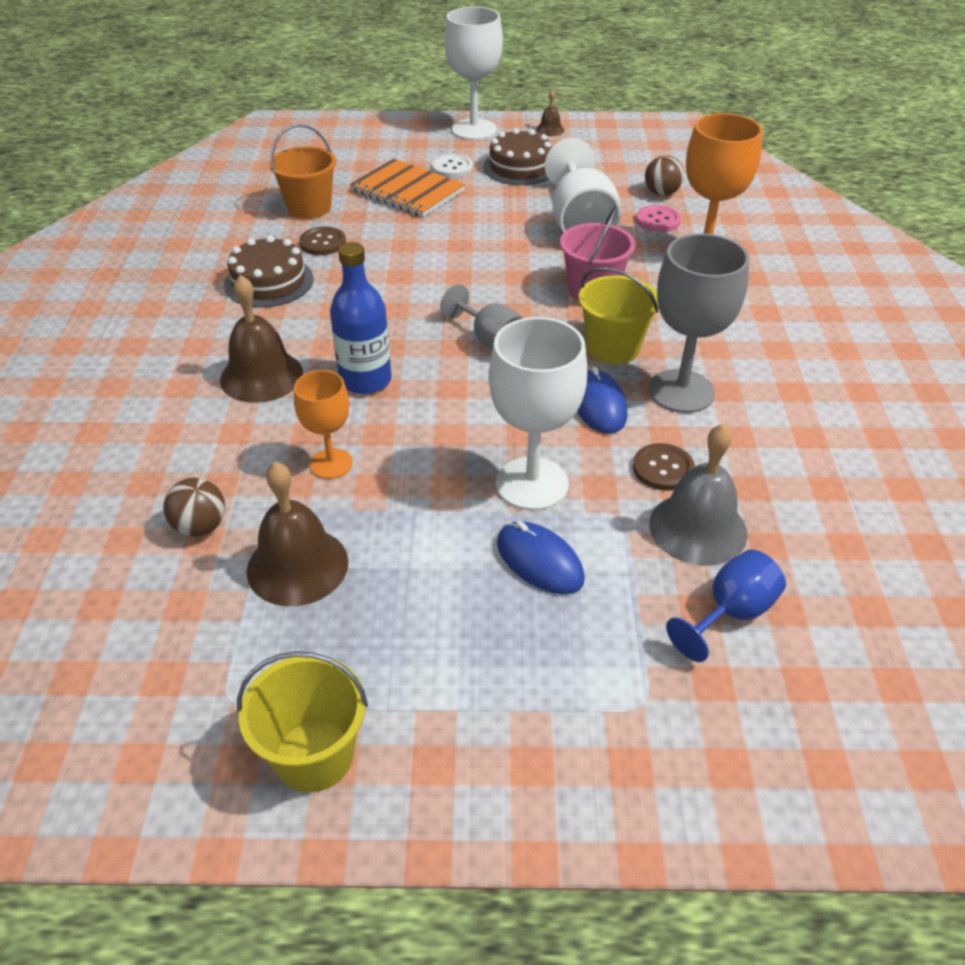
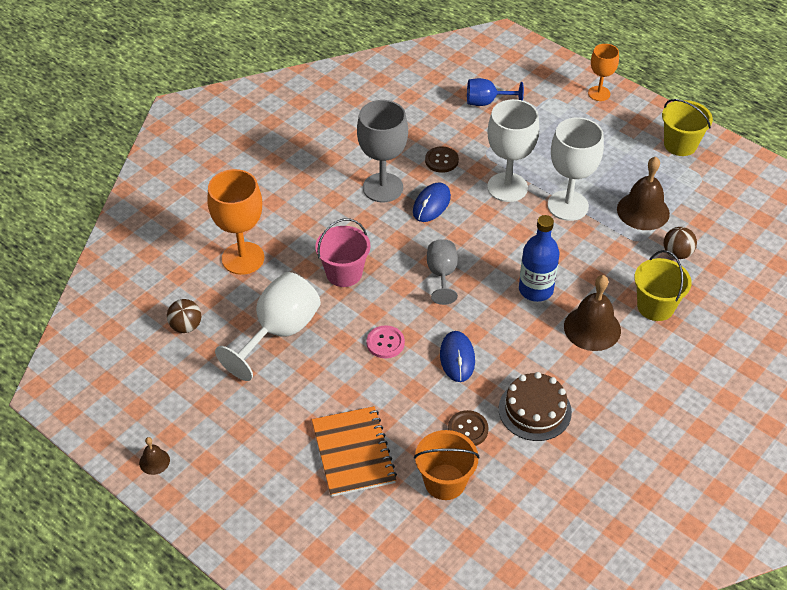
camera: 140 degrees left, 5 degrees up
orange goblet [294,370,353,479] -> orange goblet moved to [588,44,619,101]
white button [432,154,473,178] -> none
white goblet [444,7,503,140] -> white goblet moved to [548,117,604,221]
brown cake [483,128,552,185] -> none
blue mouse [497,521,585,594] -> blue mouse moved to [440,331,475,382]
yellow bucket [579,267,659,364] -> yellow bucket moved to [634,250,692,321]
pink button [636,205,681,232] -> pink button moved to [366,325,405,358]
grey bell [649,424,748,566] -> none

